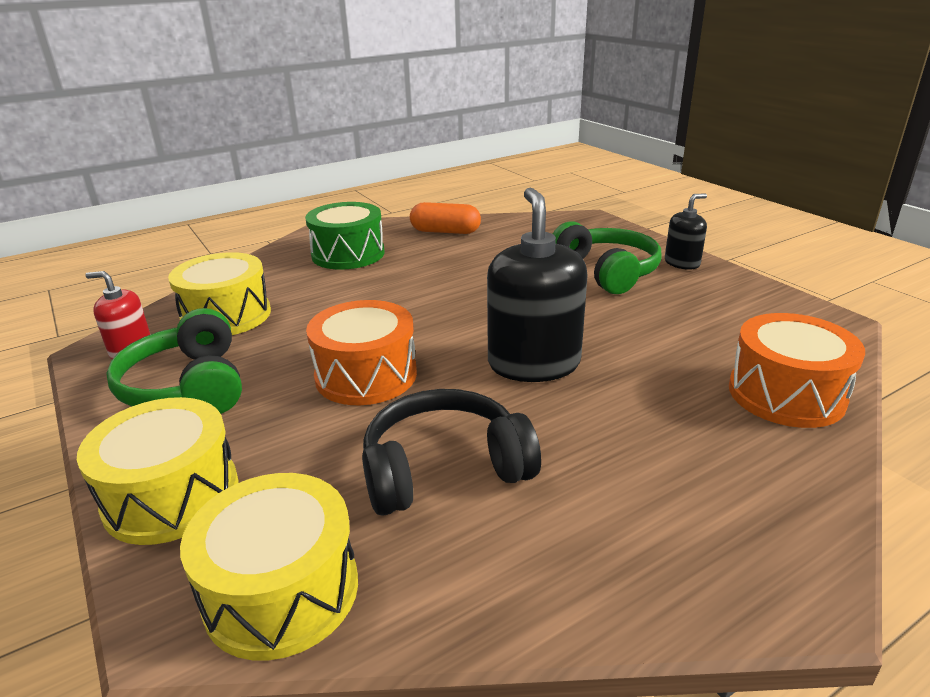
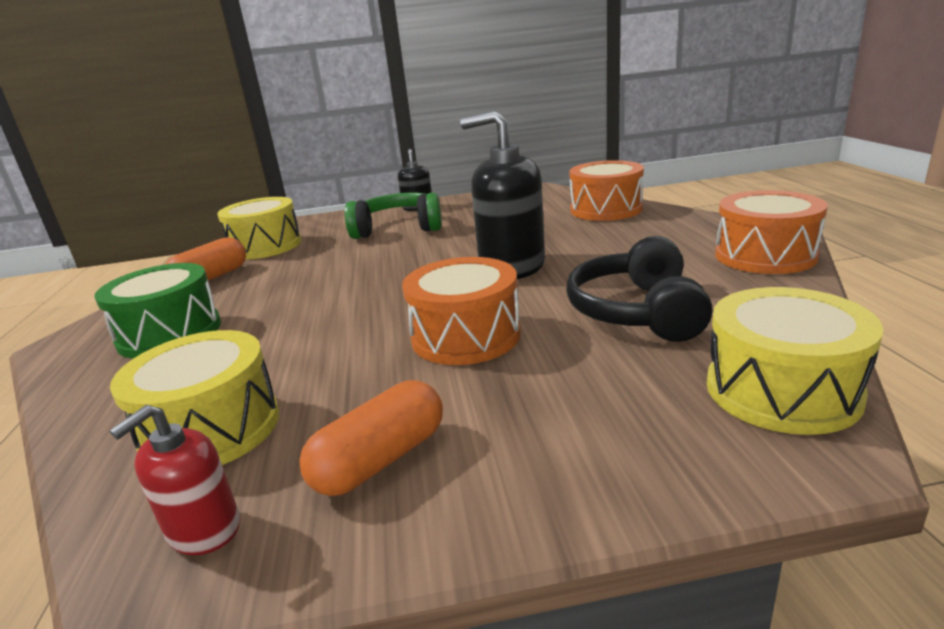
camera: 65 degrees left, 5 degrees down
yellow drum [77,397,239,545] -> yellow drum moved to [217,197,301,259]
green headphones [106,308,242,414] -> orange capsule [299,380,443,496]
none -> orange drum [715,190,828,274]

